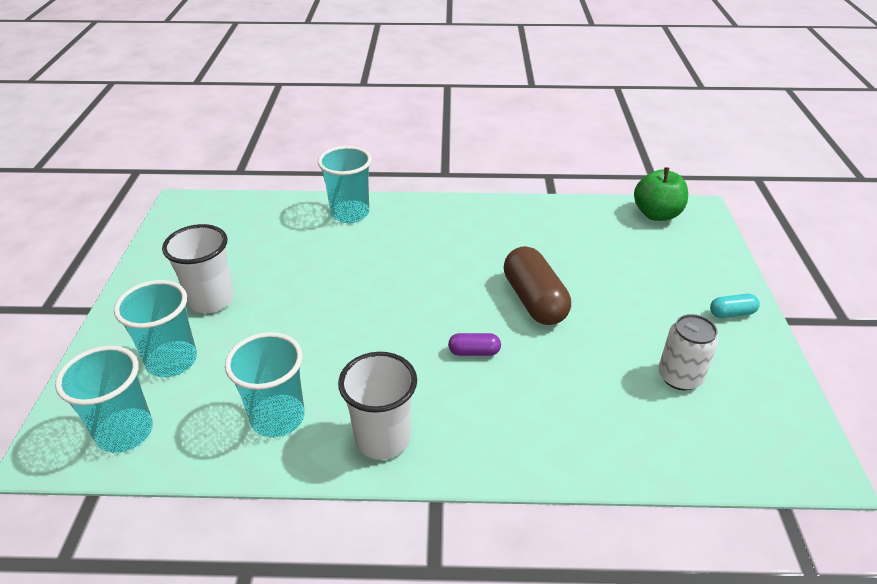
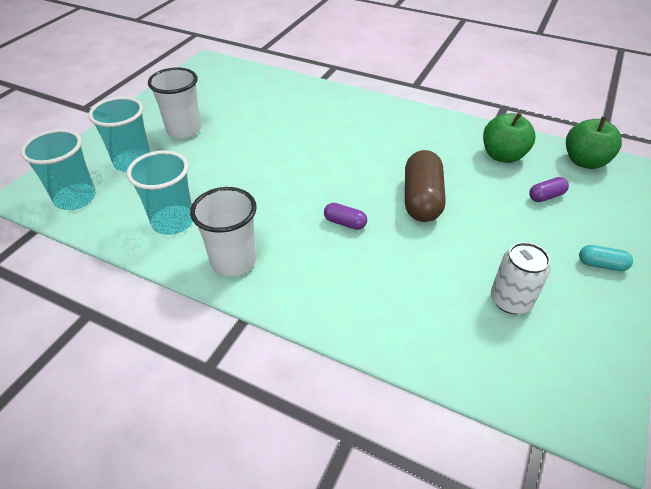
camera: 25 degrees right, 5 degrees up
turquoise cup [318,146,372,223] -> none
none -> green apple [483,112,535,163]
none -> purple capsule [529,177,569,202]

